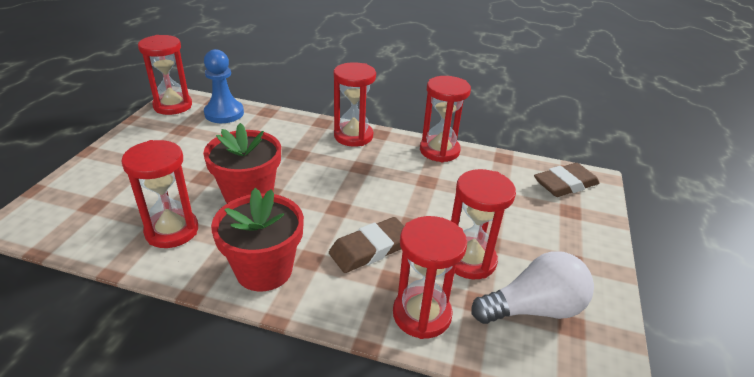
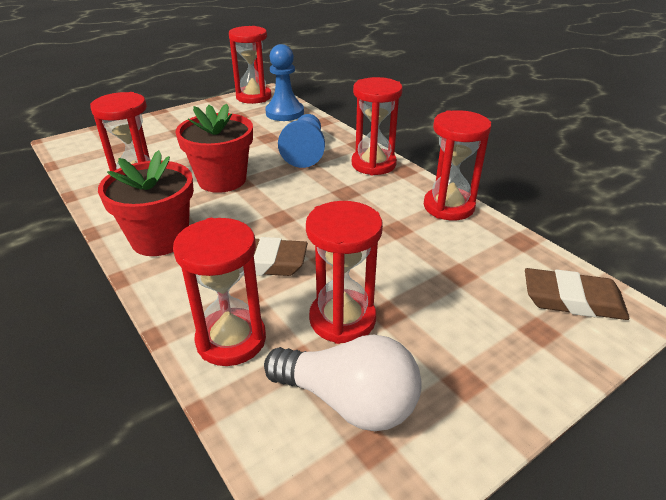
camera: 40 degrees right, 0 degrees up
none -> blue pawn [278,114,325,168]

